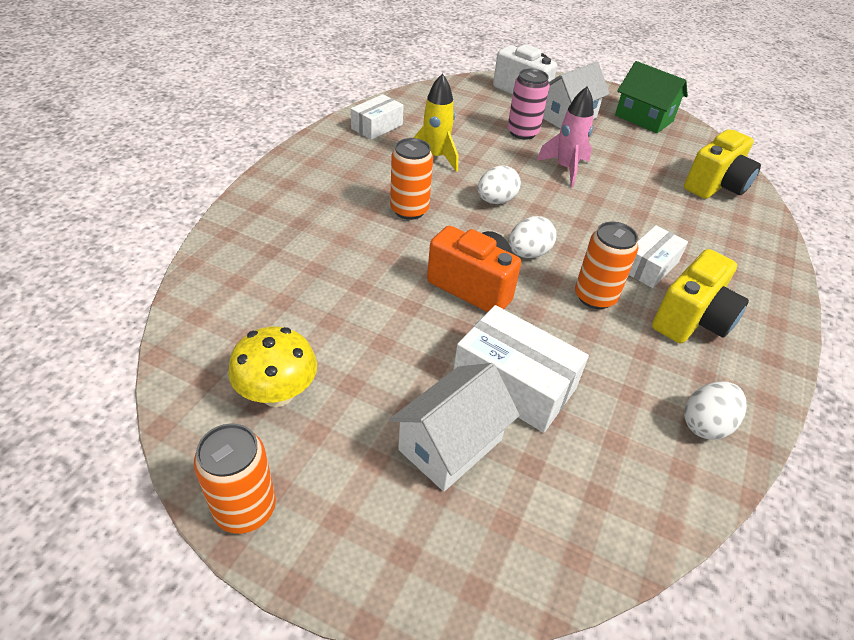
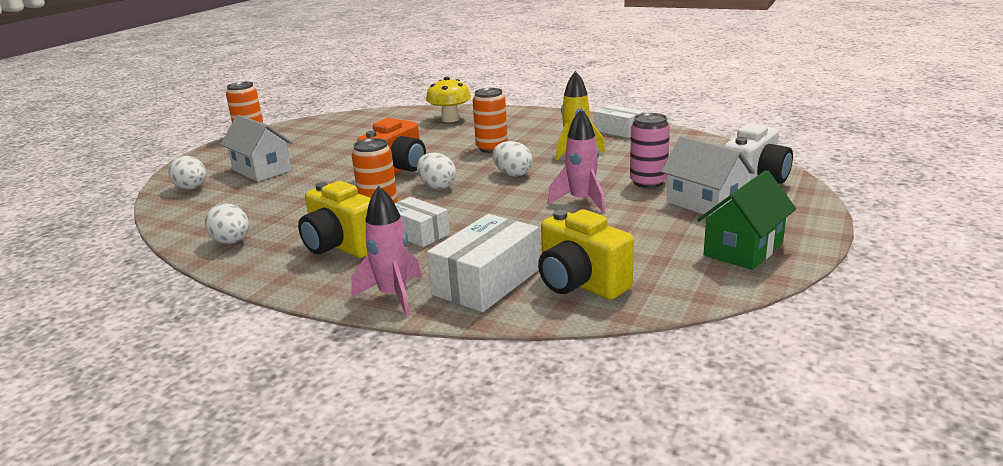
camera: 95 degrees right, 20 degrees down
yellow mushroom [228,327,317,407] -> yellow mushroom moved to [426,77,471,122]
white box [453,305,589,433] -> white box moved to [427,214,540,312]
none -> white egg [168,156,206,190]
none -> pink rocket [351,186,422,316]

